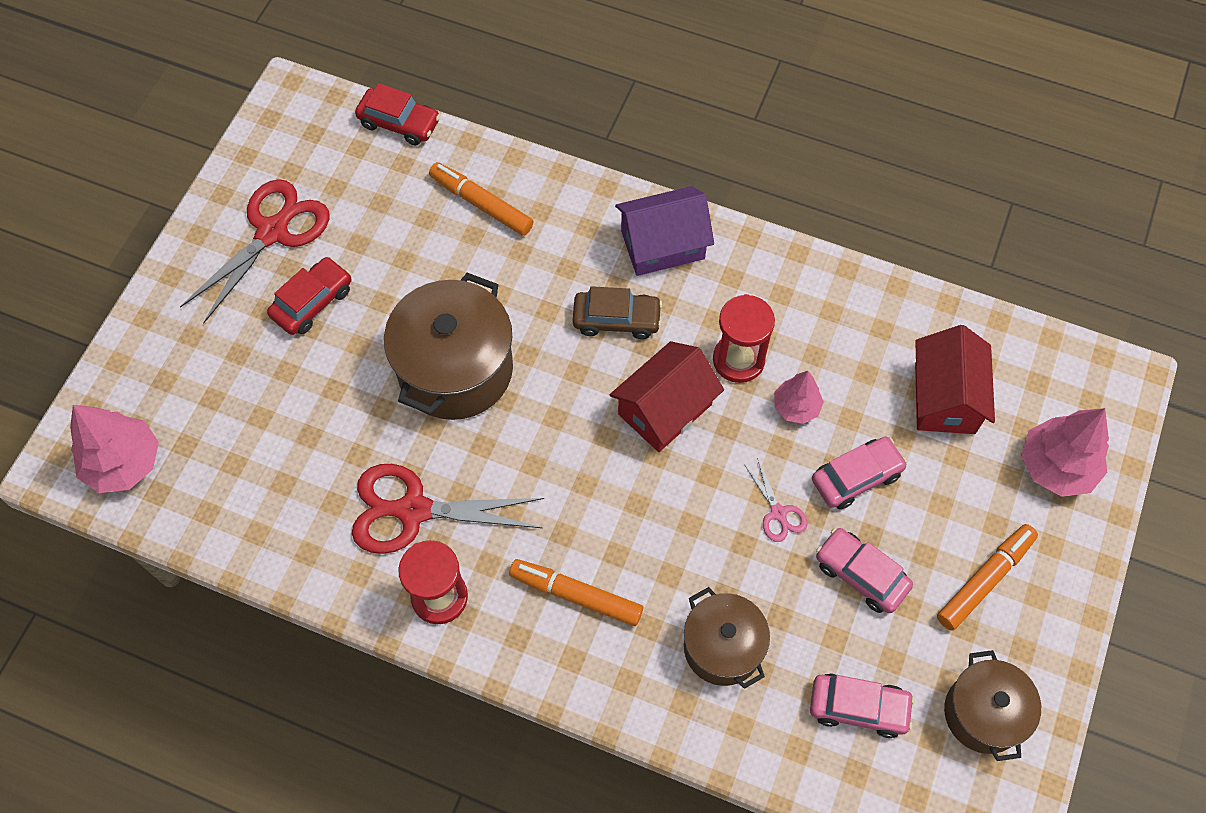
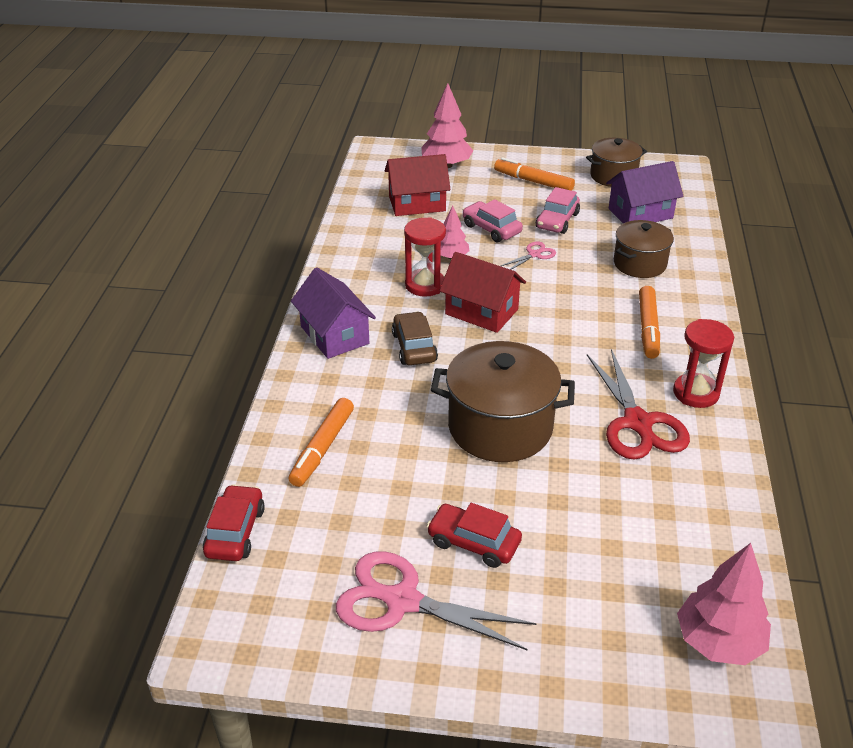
camera: 105 degrees left, 25 degrees down
red scissors [180,179,330,324] -> pink scissors [336,551,537,651]
pink car [810,674,915,738] -> purple house [606,161,683,223]

